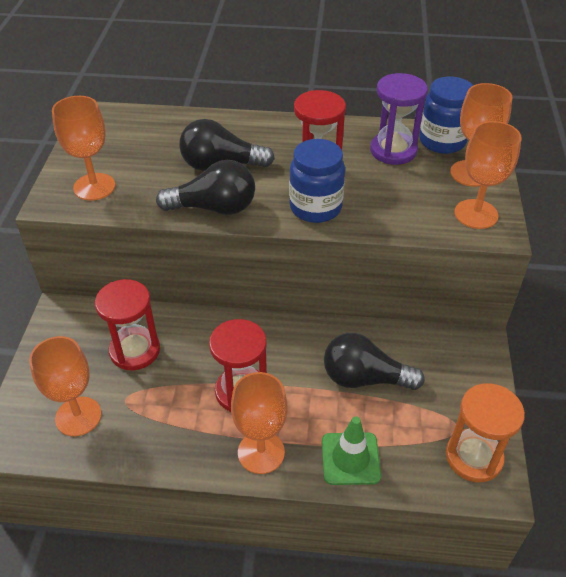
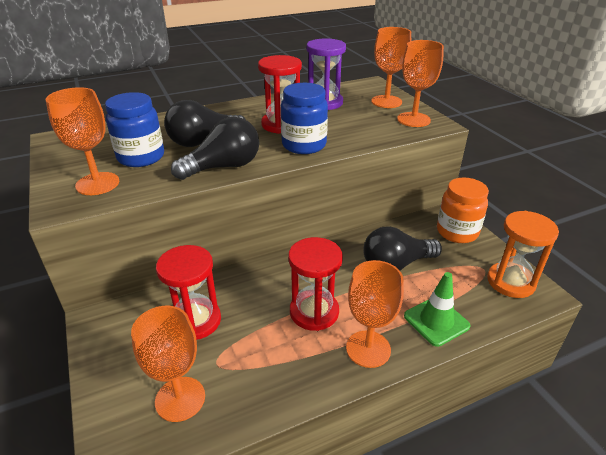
camera: 30 degrees left, 10 degrees down
blue jar [419,77,473,154] -> blue jar moved to [105,92,164,167]
none -> orange jar [437,177,489,243]

